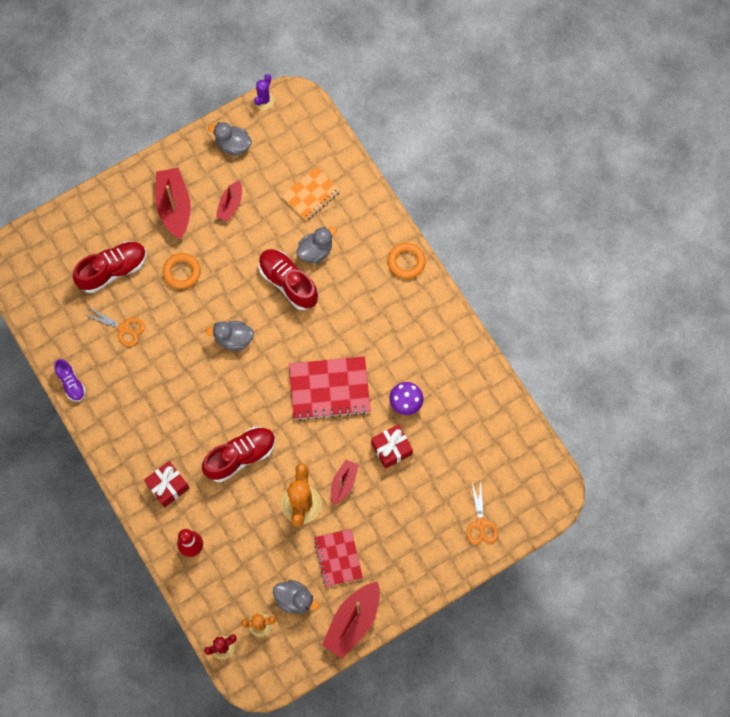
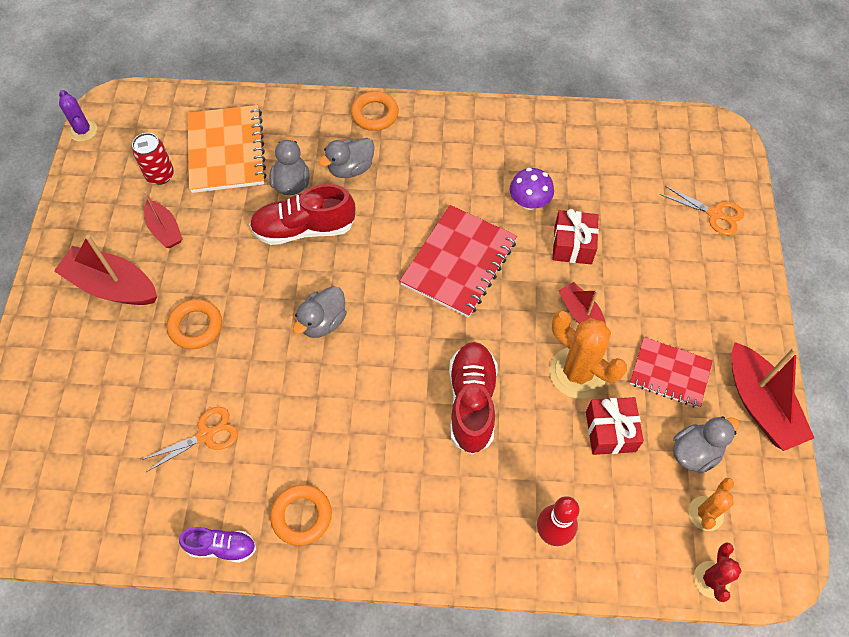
camera: 55 degrees left, 10 degrees down
red shoe [73,242,147,293] -> none
red gift [144,461,189,507] -> red gift moved to [586,397,644,455]
grey duck [208,122,252,156] -> grey duck moved to [318,138,375,178]
orange notebook [282,167,340,221] -> orange notebook [187,105,267,193], size x1.55
none -> red can [132,133,174,185]
none -> orange ring [270,484,332,546]

